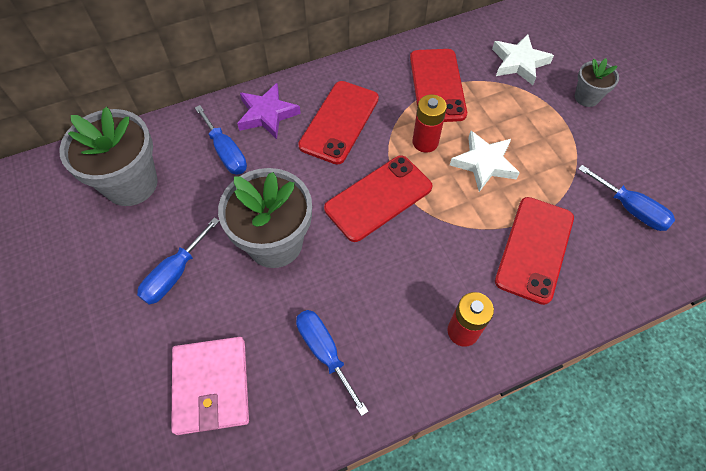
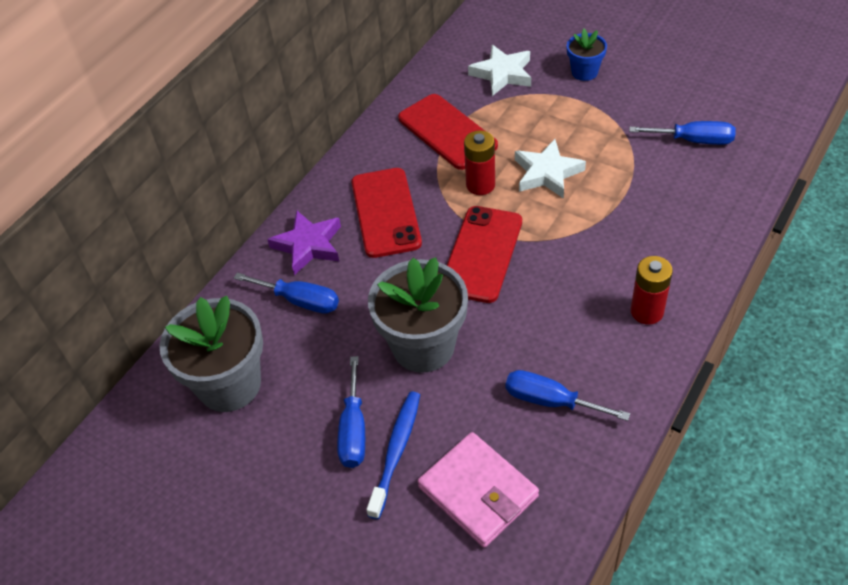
camera: 30 degrees left, 10 degrees down
red phone [495,197,574,305] -> none
grey flower pot [575,58,619,107] -> blue flower pot [567,29,607,81]
none -> blue toothbrush [366,392,420,519]

